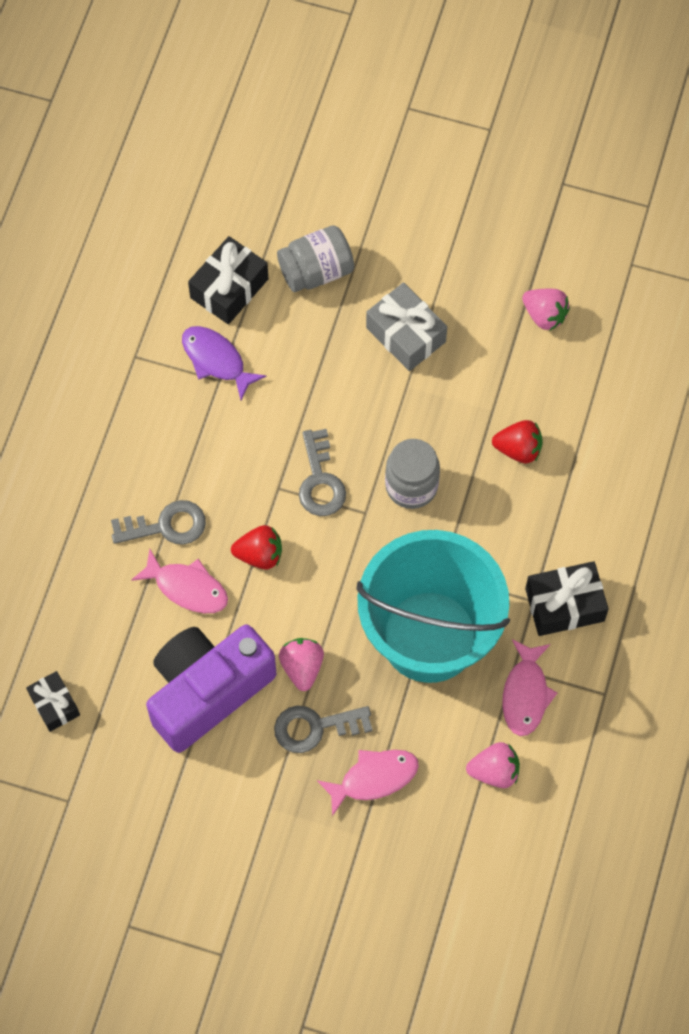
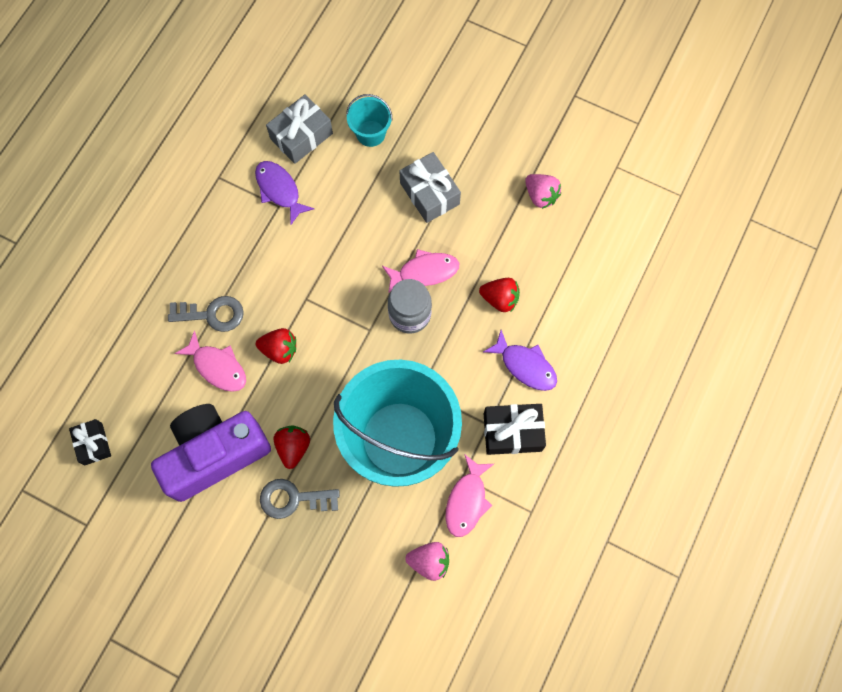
camera: 10 degrees right, 5 degrees up
black gift [188,236,268,324] -> grey gift [266,94,333,164]
grey jar [277,225,354,292] -> turquoise bucket [346,94,393,147]
pink strawberry [279,638,324,691] -> red strawberry [273,425,310,469]
grey key [299,429,346,516] -> none
pink fish [317,750,419,816] -> pink fish moved to [382,249,459,294]
none -> purple fish [483,330,557,391]

